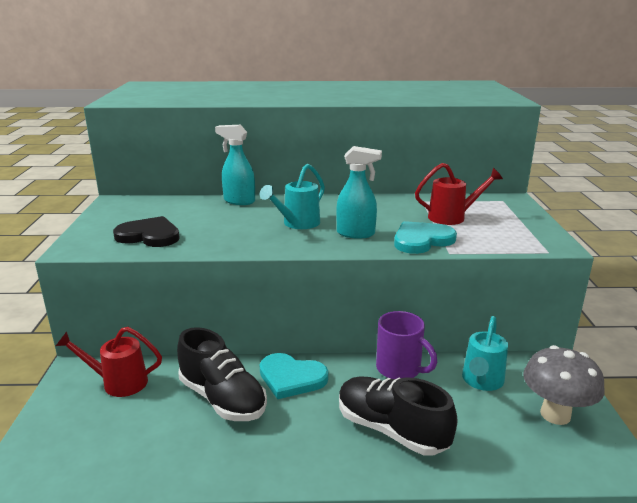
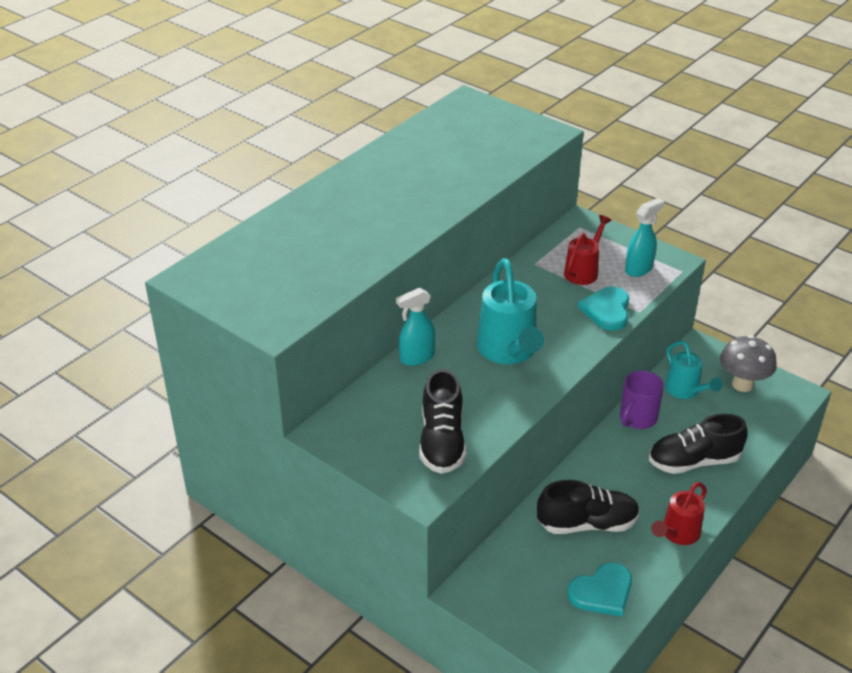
camera: 50 degrees left, 15 degrees up
red watering can [56,327,162,397] -> red watering can moved to [651,482,707,545]
black heart [113,216,180,247] -> black shoe [419,369,466,474]
turquoise watering can [260,164,325,229] -> turquoise watering can [477,258,544,364], size x1.63
turquoise heart [260,353,329,399] -> turquoise heart moved to [568,562,632,617]
turquoise spray bottle [336,146,382,239] -> turquoise spray bottle moved to [625,198,664,277]
purple mug [376,311,437,379] -> purple mug turned 135 degrees clockwise [620,371,664,429]

